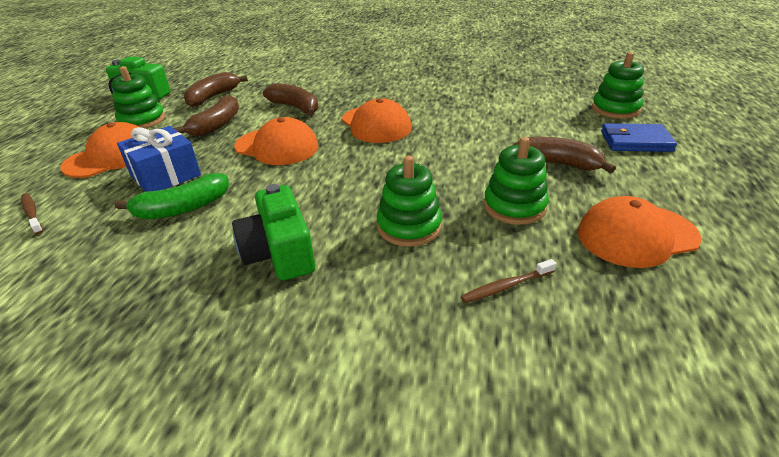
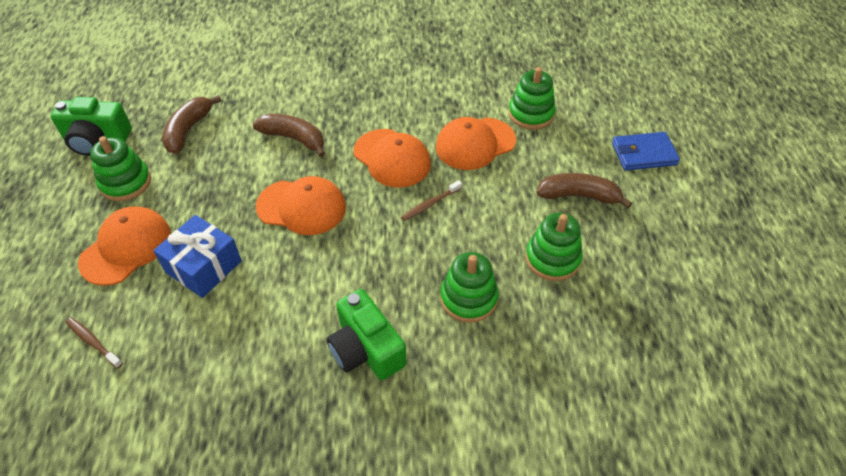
camera: 15 degrees left, 15 degrees up
green banana [115,173,229,219] -> none
brown banana [174,95,239,136] -> none
brown toothbrush [461,259,557,303] -> brown toothbrush moved to [401,180,462,221]
orange cap [578,196,701,268] -> orange cap moved to [436,117,516,170]
green stacking toy [592,52,644,119] -> green stacking toy moved to [508,67,556,130]

